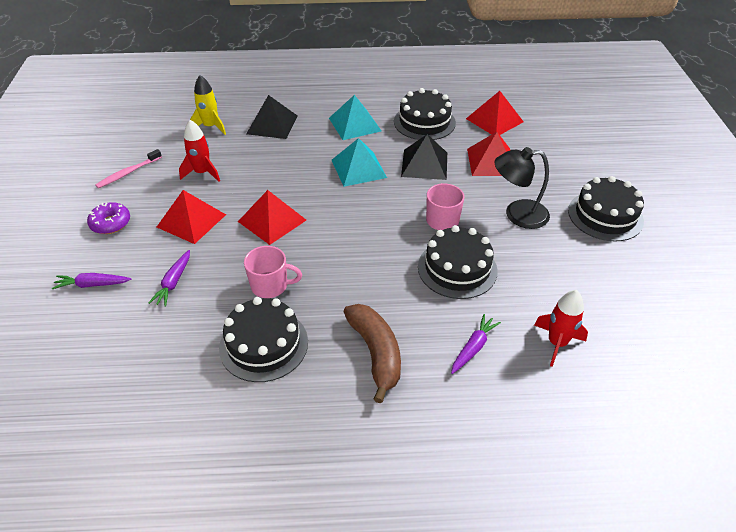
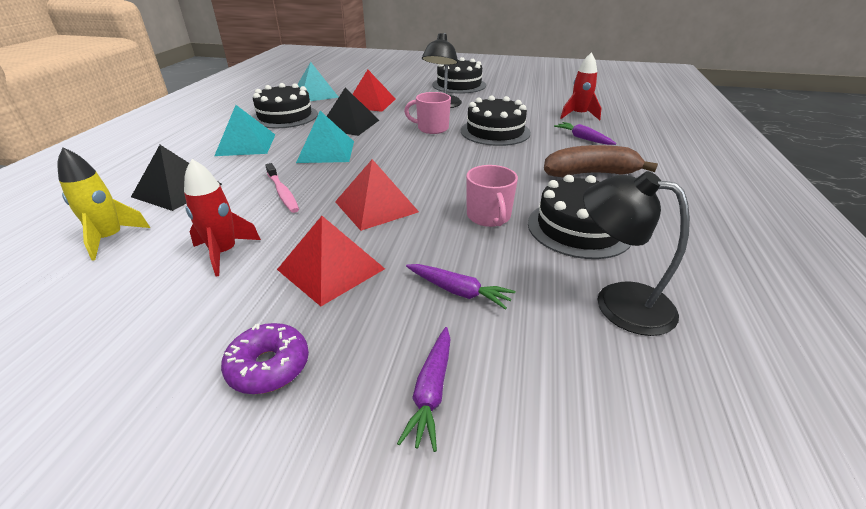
camera: 75 degrees left, 10 degrees down
pink toothbrush [95,149,162,188] -> pink toothbrush moved to [265,163,299,213]
pink mug [244,246,302,298] -> pink mug turned 150 degrees clockwise [466,165,518,227]
red pyramid [466,91,524,135] -> turquoise pyramid [298,62,339,101]
none -> black lamp [583,171,690,336]

